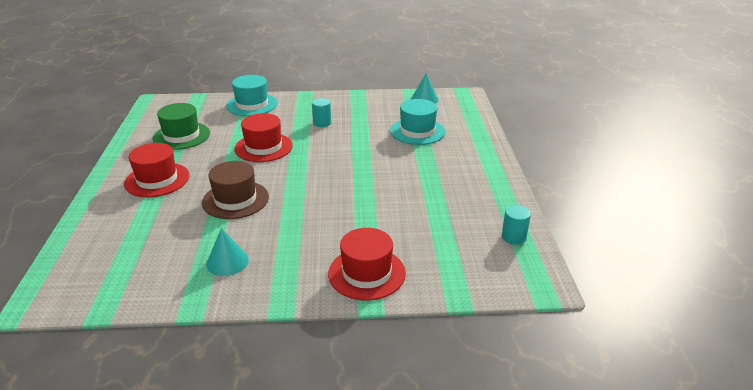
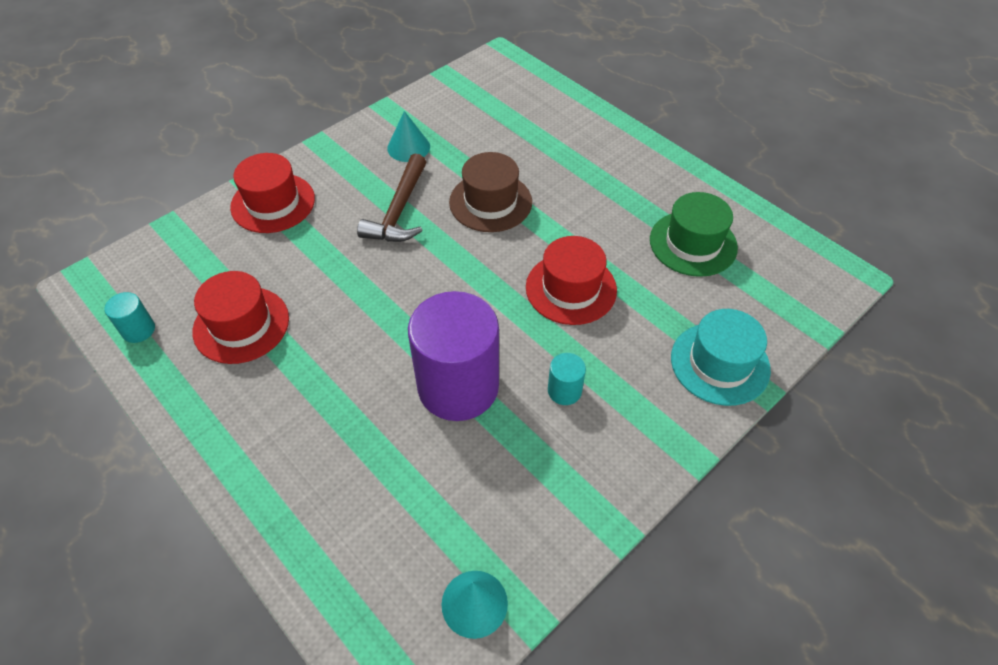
camera: 140 degrees right, 20 degrees up
red hat [124,143,190,197] -> red hat moved to [193,271,289,364]
turquoise hat [390,99,445,145] -> none
none -> brown hammer [357,154,426,242]
none -> purple cylinder [408,291,499,421]

